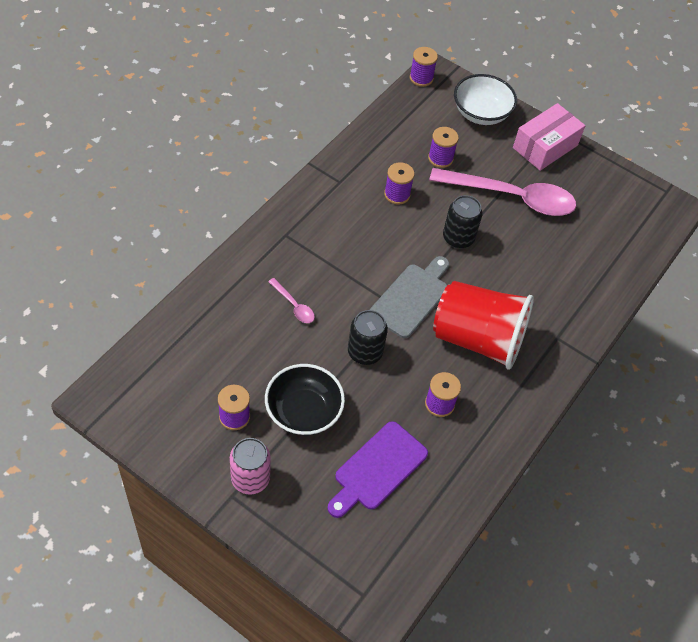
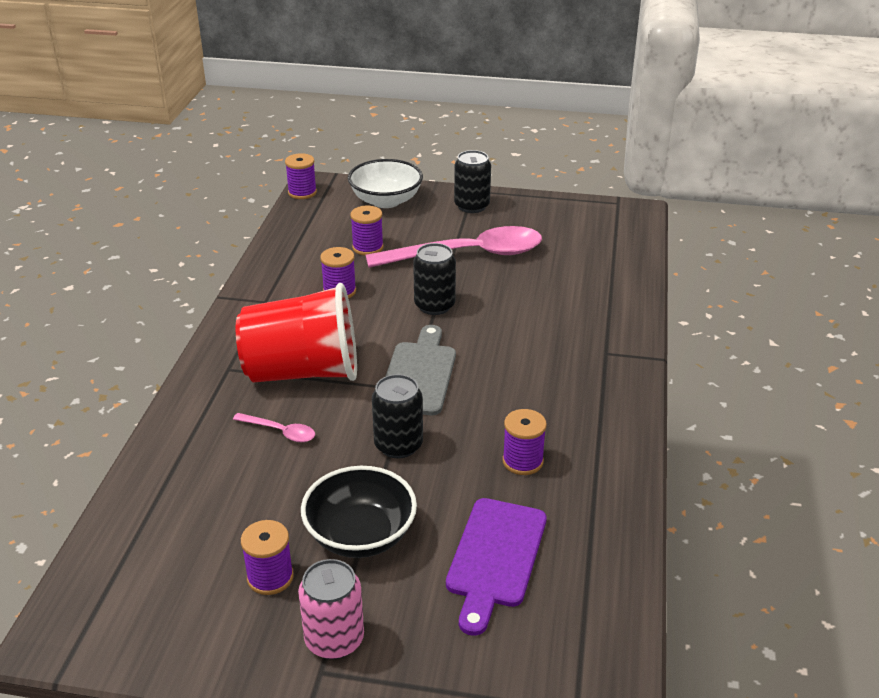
camera: 20 degrees left, 20 degrees down
red cup [433,281,534,370] -> red cup moved to [236,283,357,382]
pink box [513,103,585,171] -> black can [454,150,491,213]

